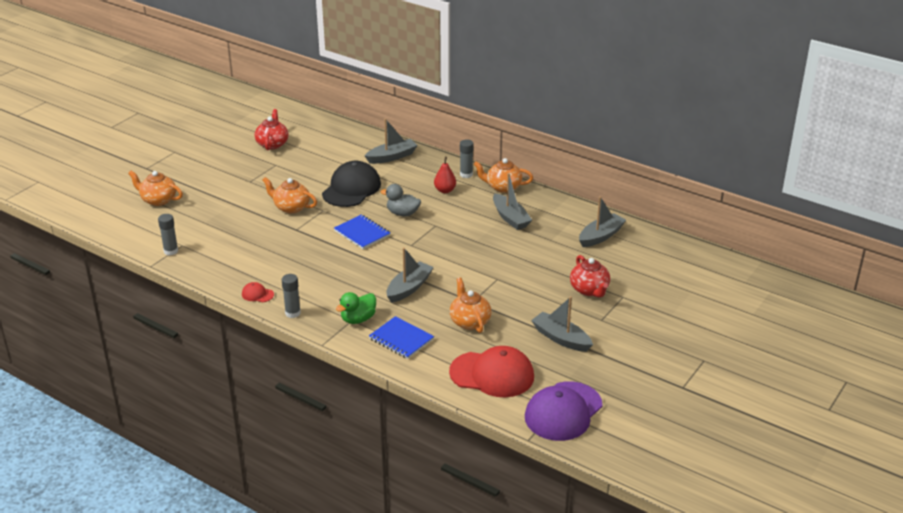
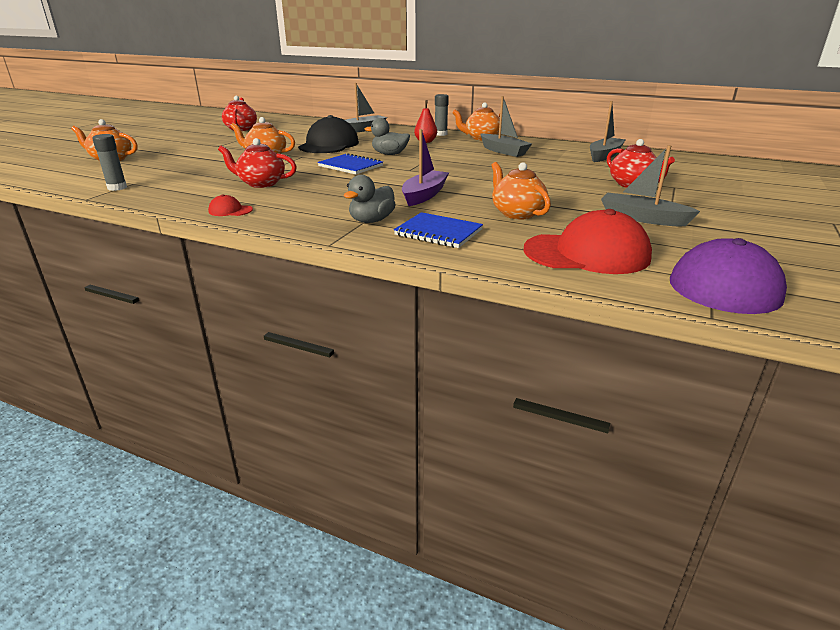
camera: 10 degrees left, 5 degrees down
grey glue stick [282,274,301,318] -> none
green duck [336,292,376,324] -> grey duck [344,175,396,223]
grey boat [387,247,434,303] -> purple boat [402,129,449,206]
none -> red teapot [218,138,297,188]

